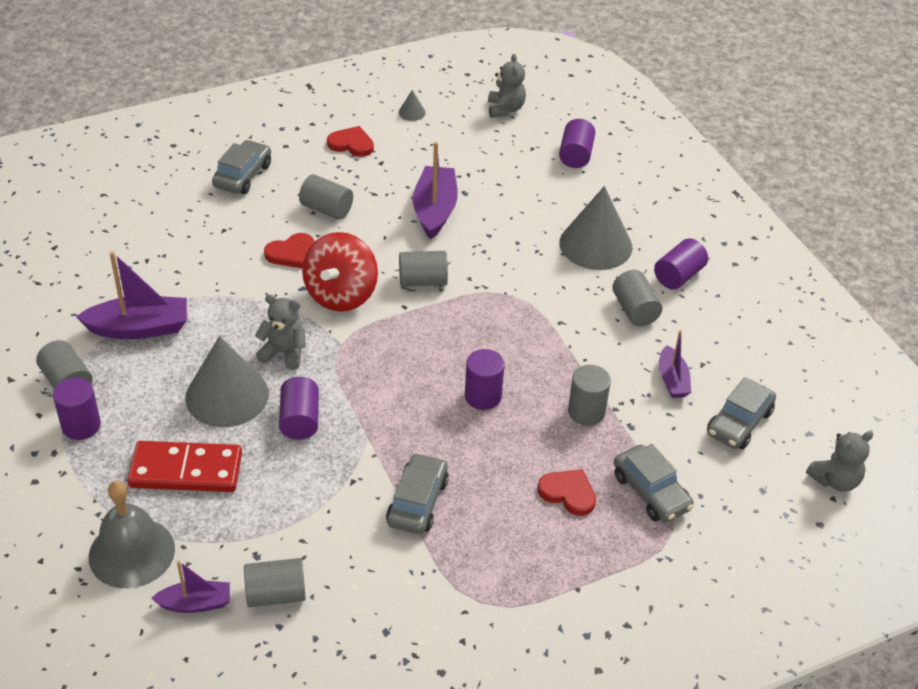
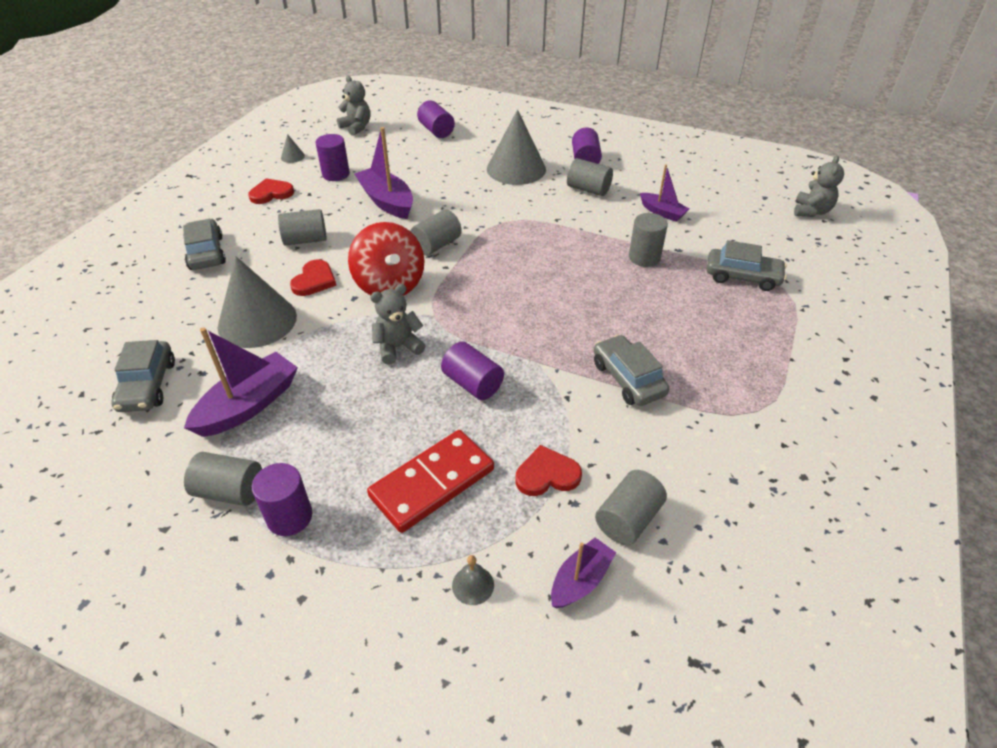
camera: 40 degrees left, 0 degrees up
grey bell [89,481,175,589] -> grey bell [452,555,494,605], size x0.42
grey cone [185,336,269,427] -> grey cone moved to [218,256,297,348]
purple cylinder [465,349,504,410] -> purple cylinder moved to [316,134,350,181]
red heart [538,469,596,516] -> red heart moved to [516,445,582,496]
grey car [707,377,776,449] -> grey car moved to [111,340,175,412]

